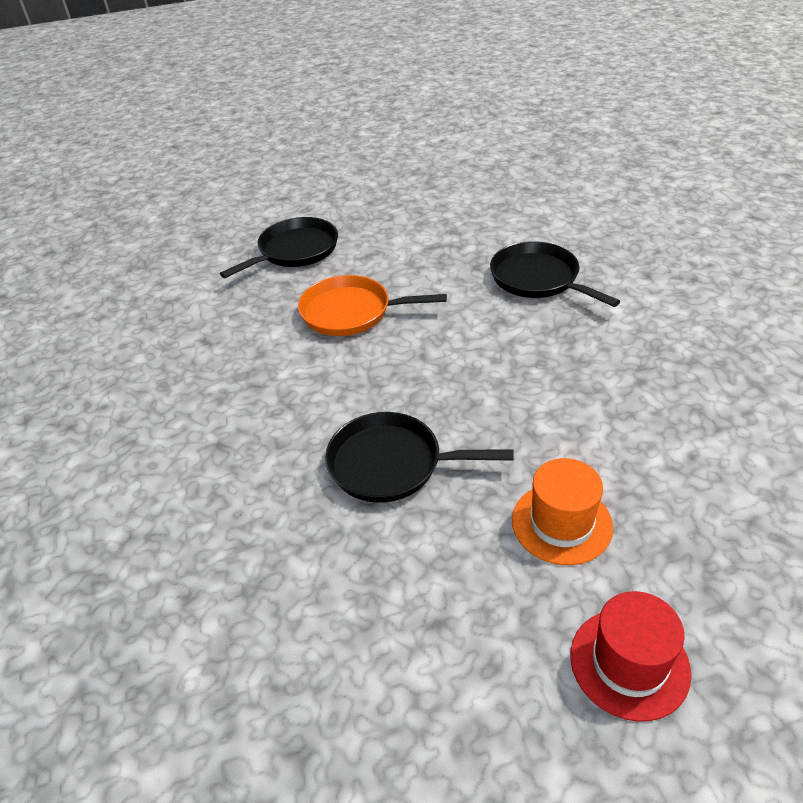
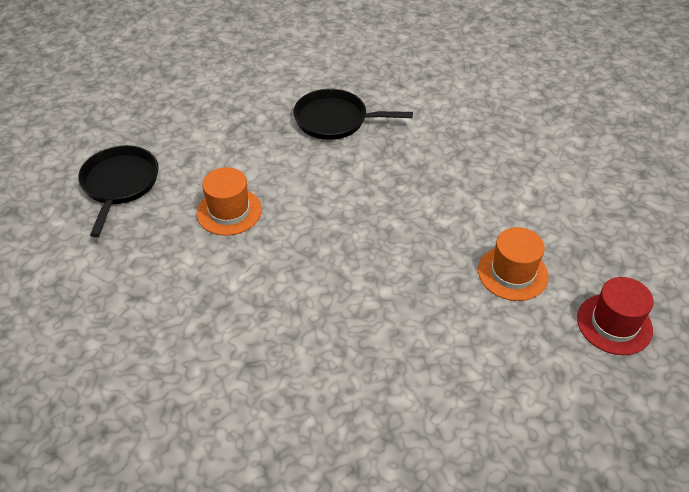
camera: 45 degrees left, 5 degrees up
orange pan [298,275,447,336] -> orange hat [196,167,262,236]
black pan [325,412,514,503] -> none

